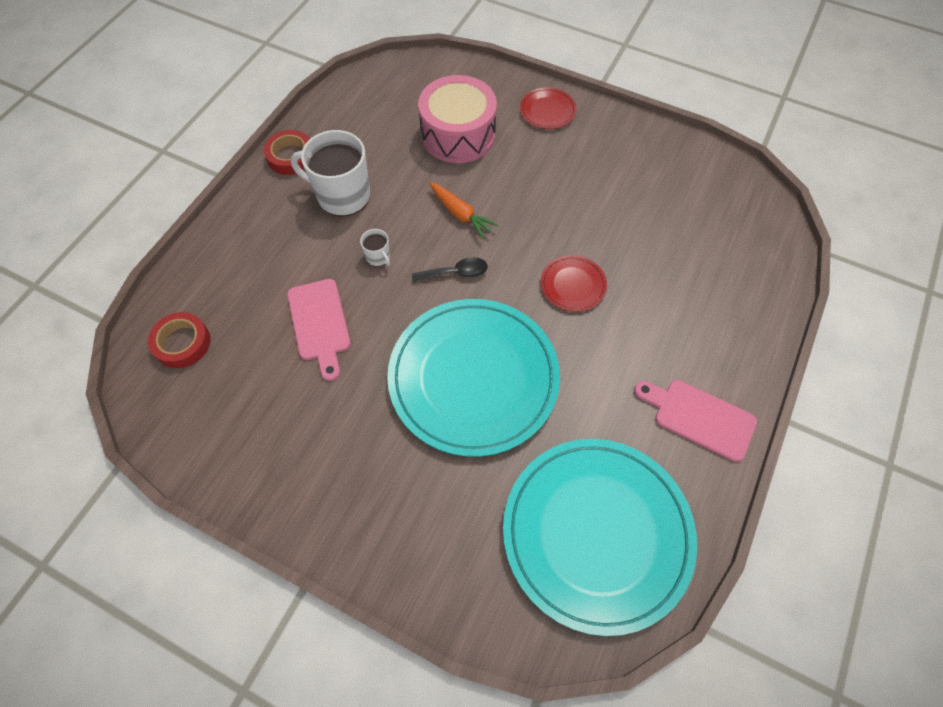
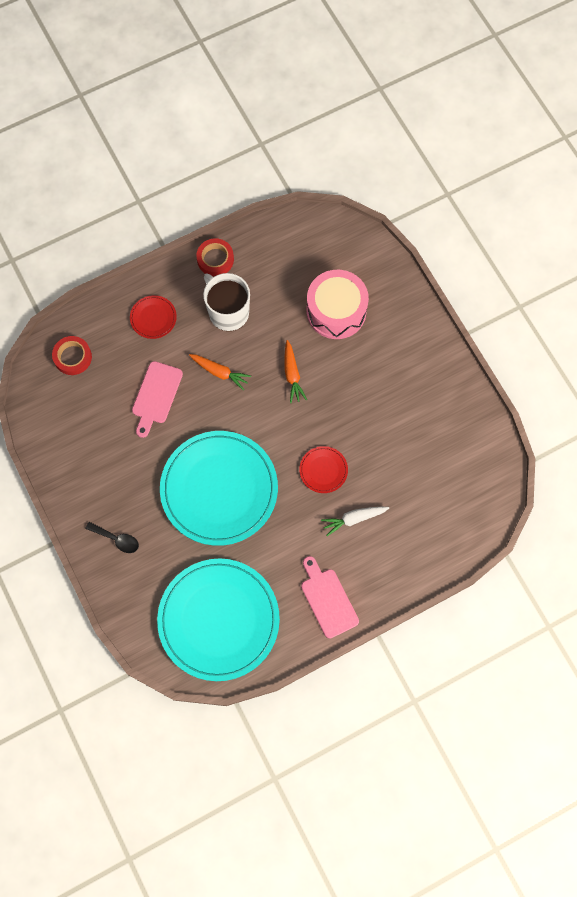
camera: 35 degrees right, 10 degrees up
white mug [360,229,390,266] -> orange carrot [189,354,251,390]
black spoon [412,257,488,283] -> black spoon moved to [86,522,139,553]
red plate [520,87,577,129] -> red plate moved to [130,295,177,339]
none -> white carrot [321,507,389,536]

